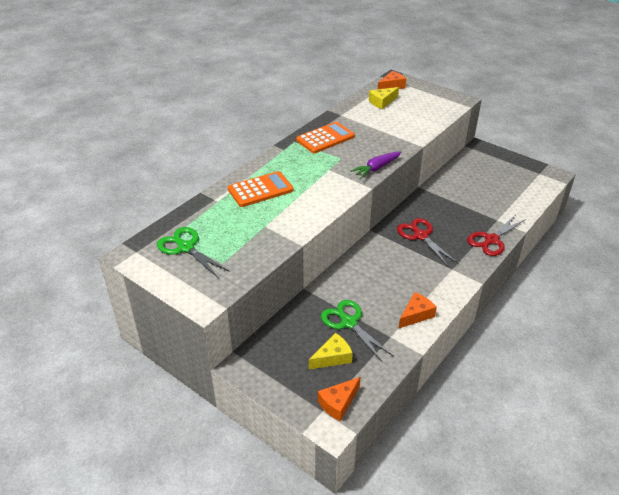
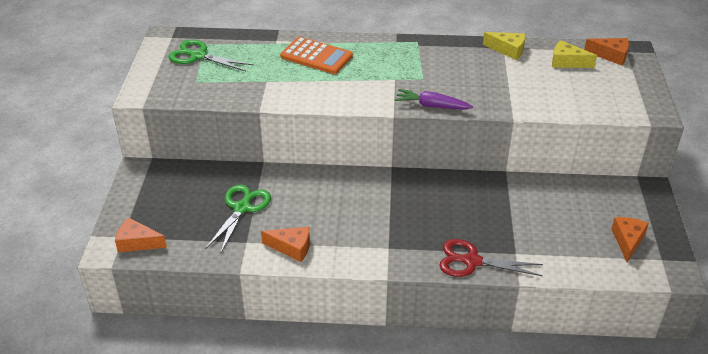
camera: 55 degrees right, 0 degrees up
green scissors [157,227,230,278] -> green scissors turned 75 degrees counterclockwise [168,39,253,71]
orange calculator [296,122,355,153] -> none
yellow cheese [309,333,353,369] -> yellow cheese moved to [483,32,526,60]
red scissors [397,218,458,266] -> none
none -> orange cheese [611,217,649,263]

